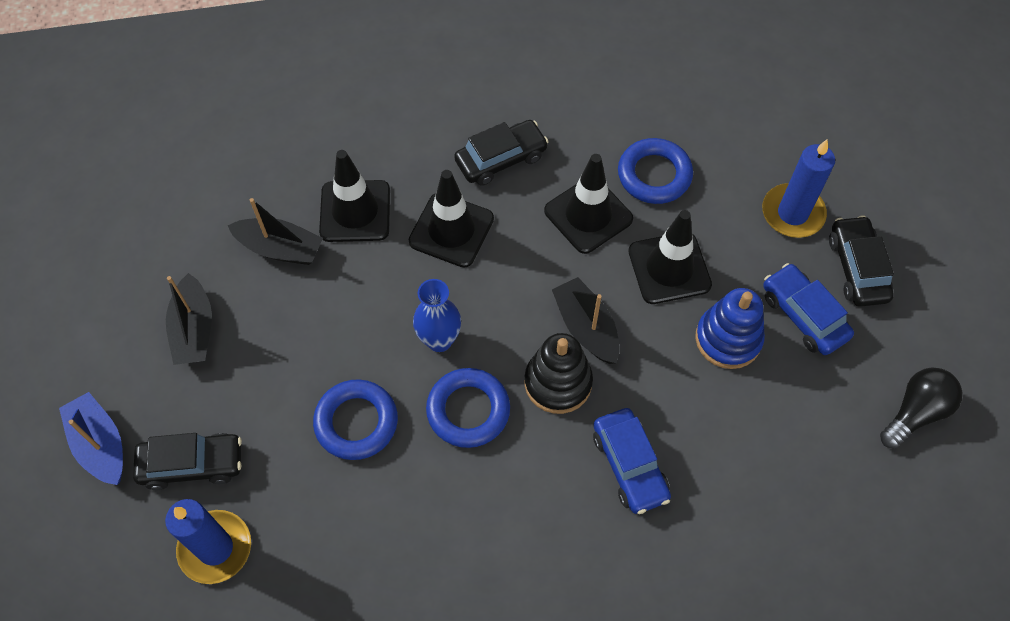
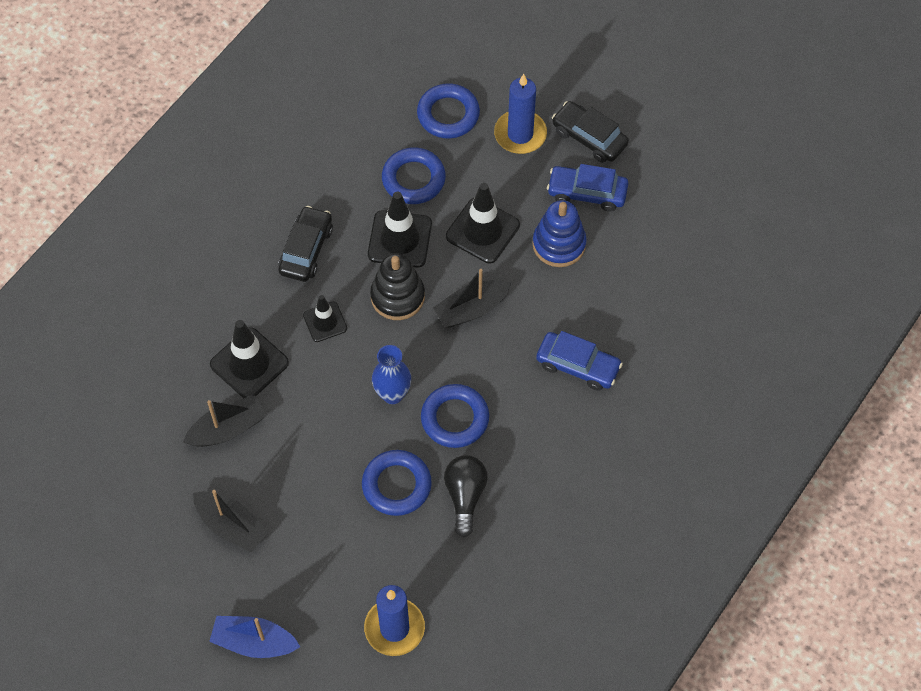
camera: 45 degrees left, 0 degrees up
black car [133,433,242,490] -> none
black traffic cone [409,170,494,267] -> black traffic cone [303,295,347,342], size x0.61
black stacking toy [525,333,593,414] -> black stacking toy moved to [370,253,425,320]
black boat [552,277,620,364] -> black boat turned 45 degrees counterclockwise [433,269,511,328]
black light bulb [880,368,963,448] -> black light bulb moved to [444,455,488,538]
none -> blue ring [417,83,480,138]

